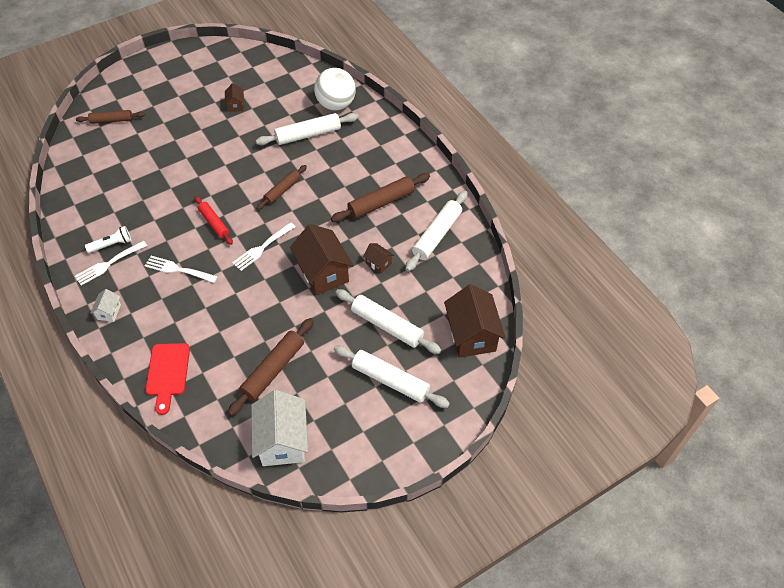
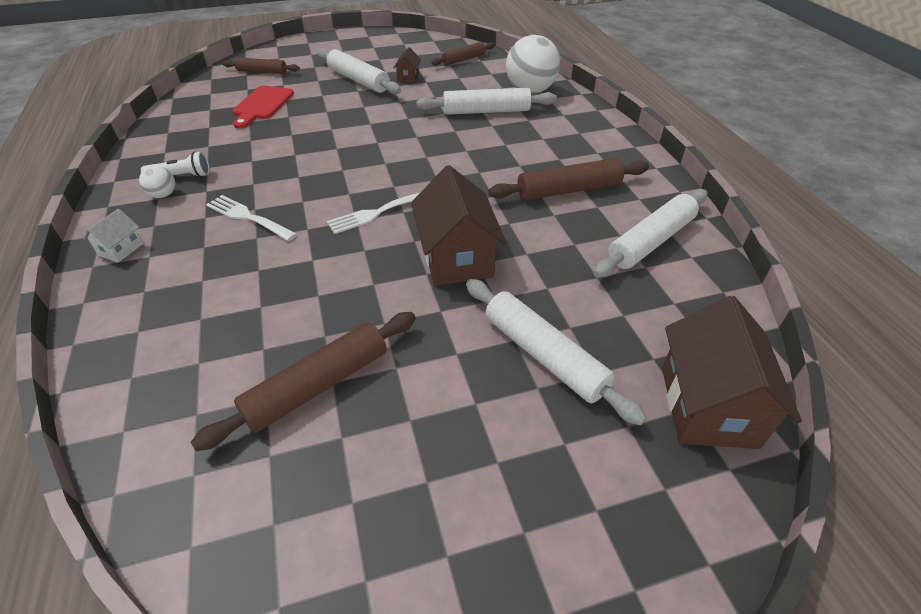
camera: 15 degrees right, 10 degrees down
white fork [75,241,147,285] -> white ball [139,166,175,198]
red cutting board [146,343,190,415] -> red cutting board moved to [233,86,294,129]
red rolling pin [195,196,233,245] -> none
white house [251,390,308,466] -> none
brown rolling pin [256,165,307,210] -> brown rolling pin moved to [432,42,495,66]
white rolling pin [334,345,450,408] -> white rolling pin moved to [318,49,401,94]
brown house [363,243,394,274] -> none

